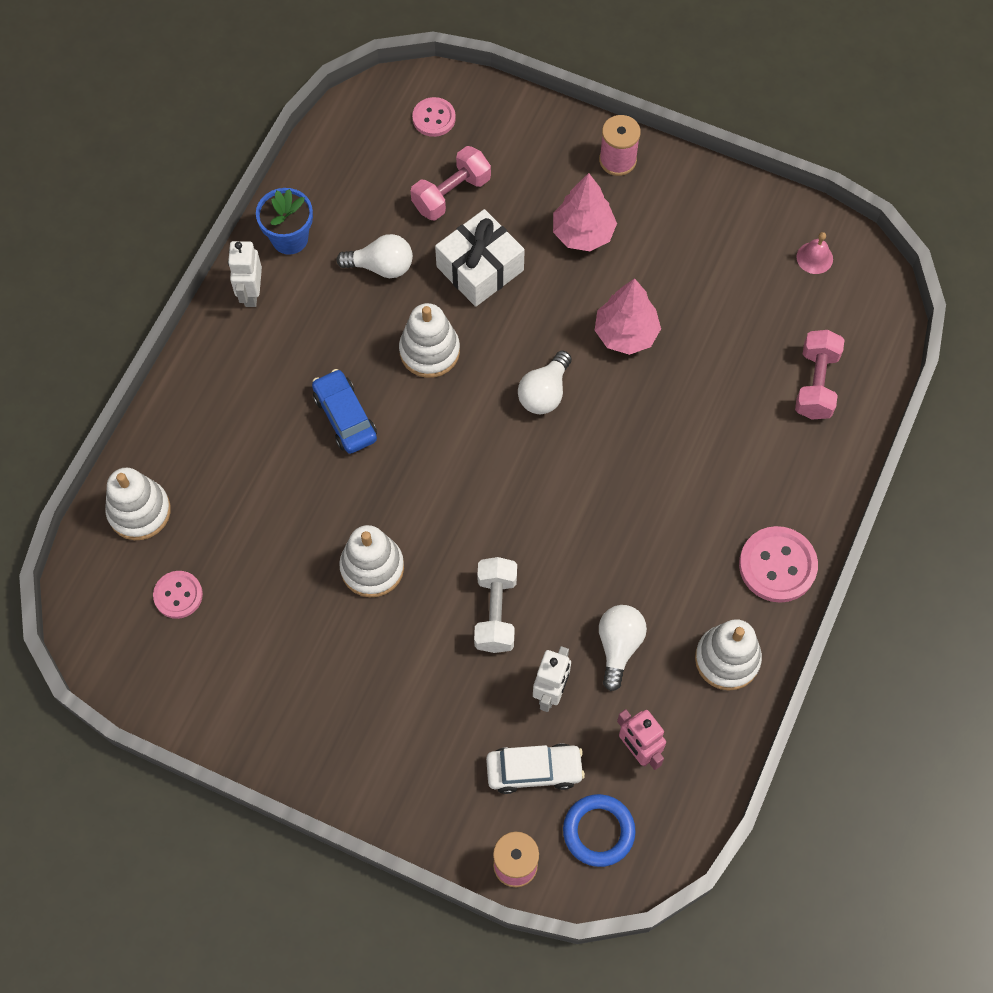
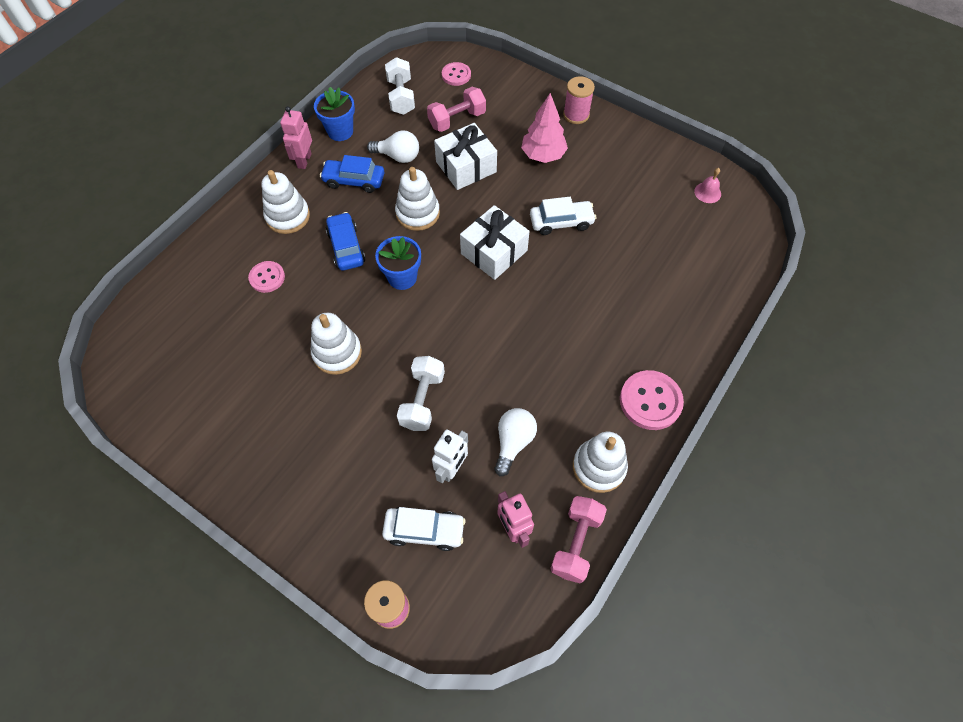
camera: 10 degrees right, 5 degrees down
white stacking toy [105,468,171,540] -> white stacking toy moved to [261,170,310,234]
pink button [153,571,203,619] -> pink button moved to [248,261,285,293]
white robot [228,241,262,307] -> pink robot [280,106,312,169]
white light bulb [518,351,572,414] -> white gift [460,205,530,280]
blue ring [563,794,636,867] -> none
pink tree [595,278,661,355] -> white car [530,197,596,235]
pink dumbbell [795,330,845,419] -> pink dumbbell moved to [550,496,607,583]
none -> blue car [320,155,384,193]
none -> blue flower pot [375,236,421,290]
none -> white dumbbell [385,57,415,115]

